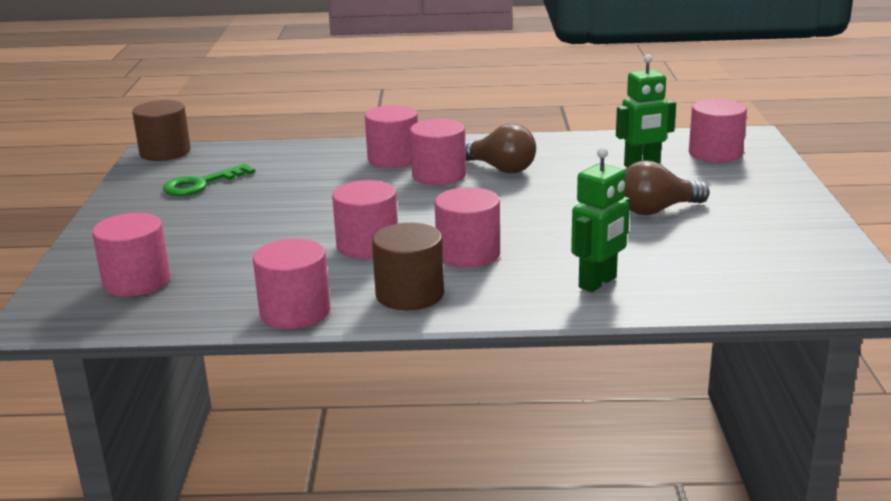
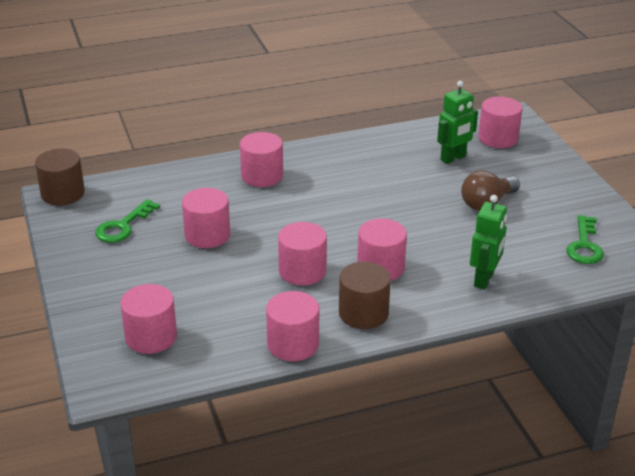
camera: 20 degrees left, 10 degrees up
pink cylinder [410,119,466,185] -> pink cylinder moved to [182,188,230,248]
brown light bulb [465,124,536,173] -> none
none -> green key [567,215,604,264]

